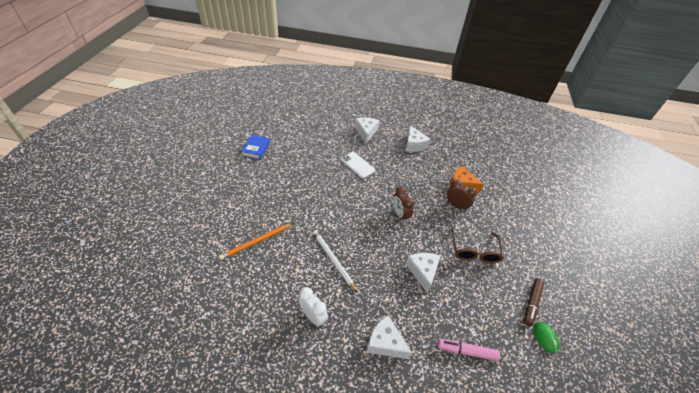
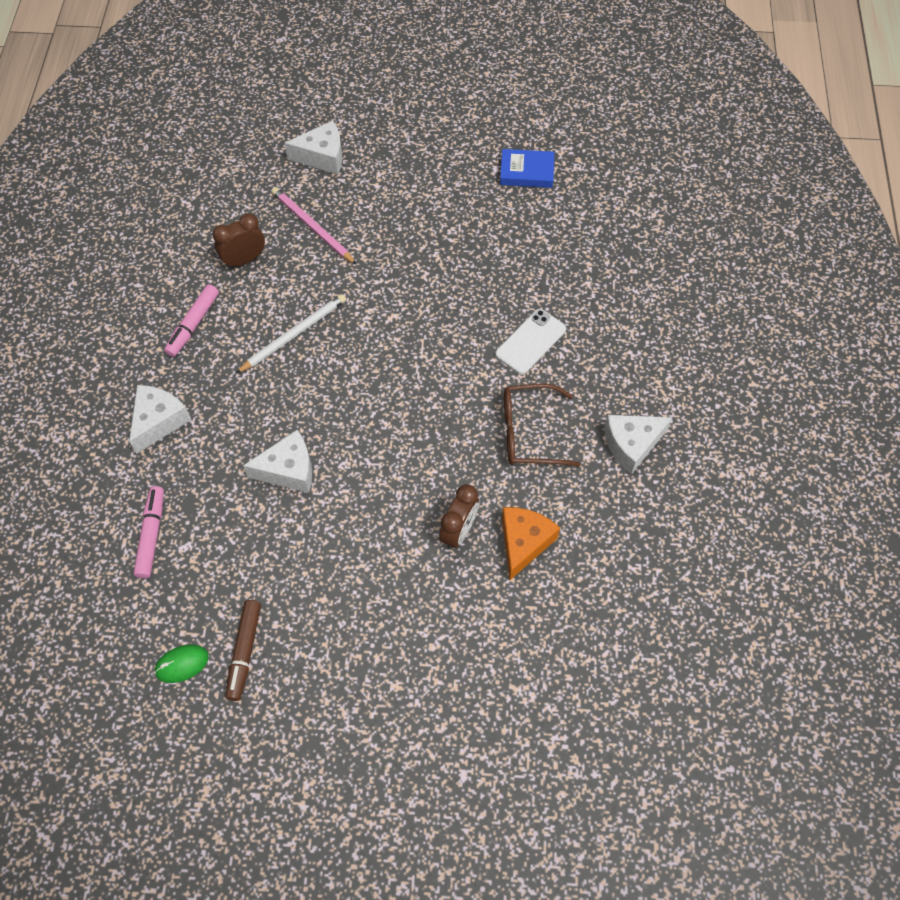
camera: 85 degrees right, 15 degrees up
orange pencil [219,223,293,260] -> pink pencil [272,187,357,265]
white clock [299,287,328,326] -> pink marker [164,284,219,357]
white cheese [355,118,379,143] -> white cheese moved to [285,121,342,174]
brown clock [393,186,414,223] -> brown clock moved to [213,213,265,268]
brown glasses [451,227,504,264] -> brown glasses moved to [504,384,581,467]
brown marker [524,278,544,326] -> brown marker turned 105 degrees counterclockwise [226,600,261,701]

